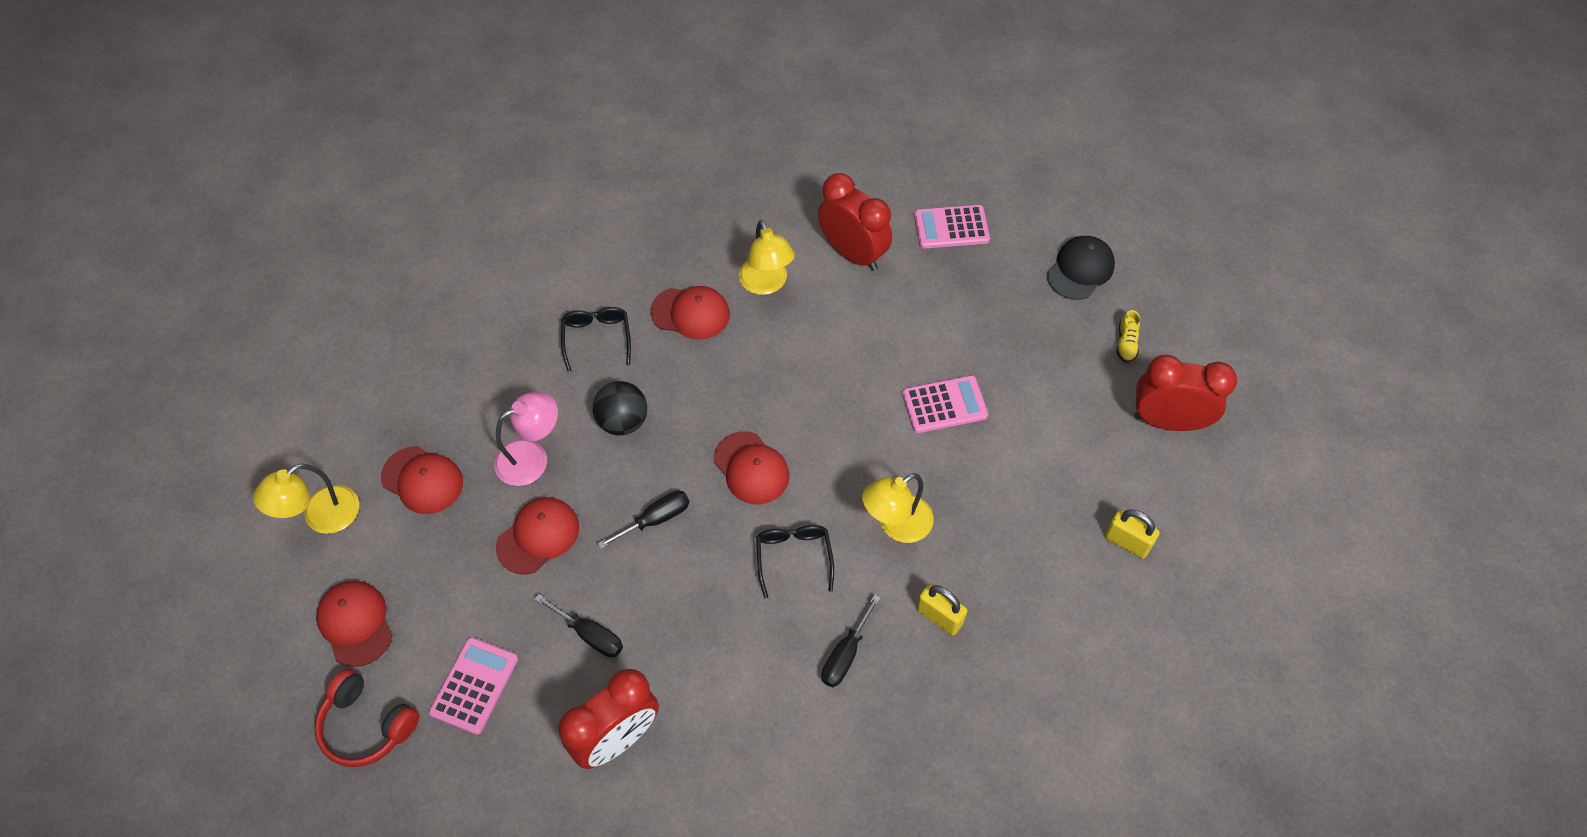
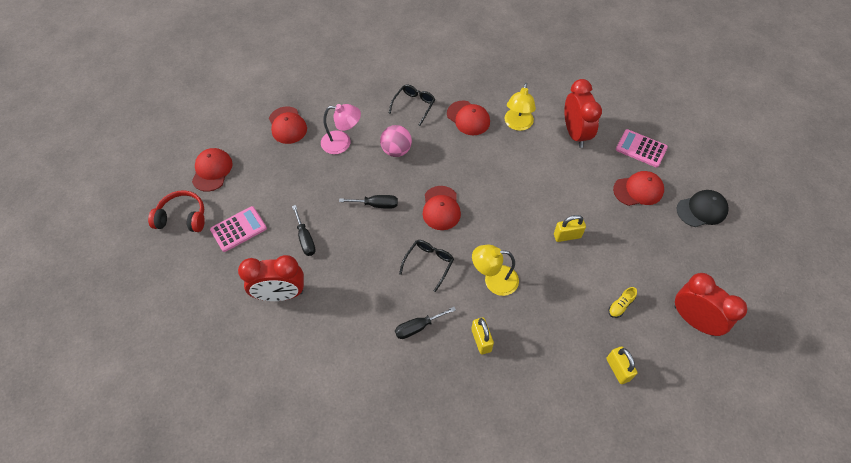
camera: 35 degrees right, 0 degrees up
yellow lamp [253,463,359,534] -> none
red headphones [315,669,419,767] -> red headphones turned 120 degrees clockwise [148,191,205,232]
red cap [496,497,579,575] -> red cap moved to [613,171,664,206]
black ball [593,381,647,435] -> pink ball [380,125,412,157]
pink calculator [902,375,988,433] -> yellow padlock [554,215,586,242]
yellow shoe [1116,310,1140,363] -> yellow shoe moved to [608,287,637,318]

